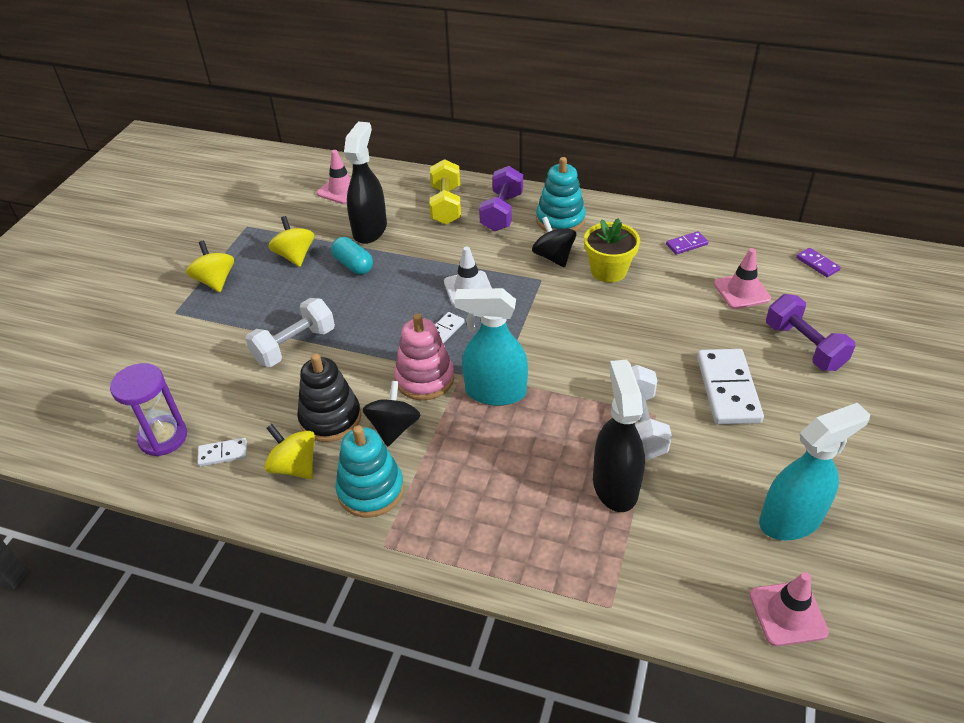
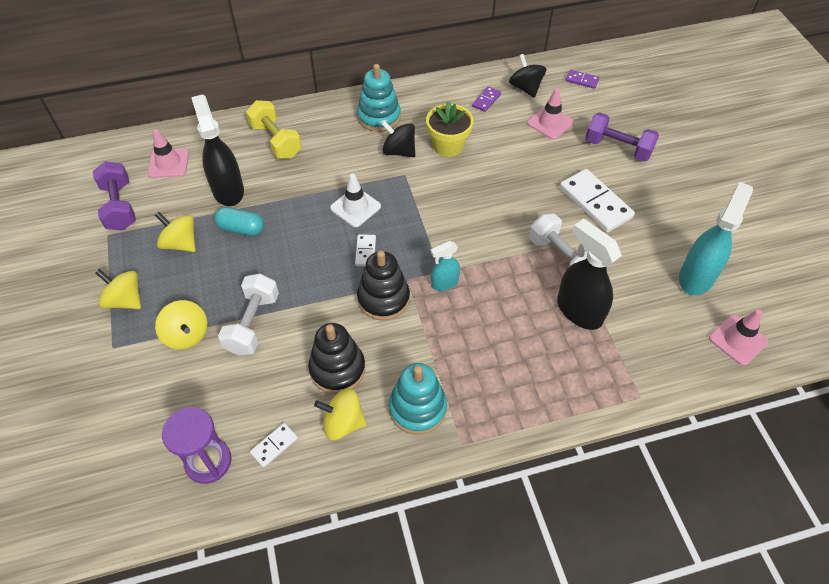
camera: 35 degrees left, 10 degrees up
black spinning top [363,381,421,446] -> black spinning top moved to [509,54,547,98]
pink stacking toy [394,313,454,401] -> black stacking toy [357,251,410,321]
turquoise spray bottle [454,288,528,406] -> turquoise spray bottle [430,241,460,291], size x0.56
purple dumbbell [479,166,523,231] -> purple dumbbell moved to [93,161,136,231]
none -> yellow spinning top [155,300,208,350]

